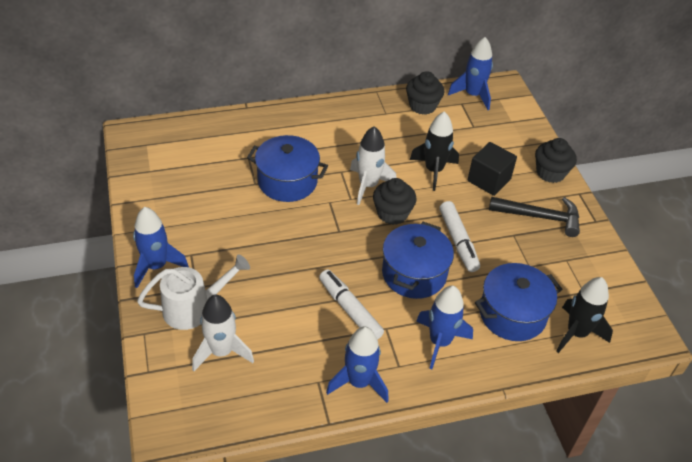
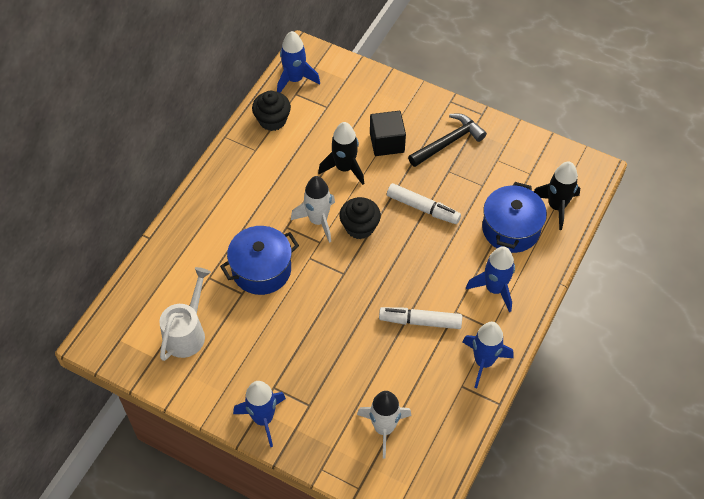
camera: 45 degrees left, 10 degrees up
white watering can [137,254,250,330] -> white watering can moved to [159,267,211,361]
blue pot [382,222,454,299] -> none
black cupcake [535,138,577,183] -> none

